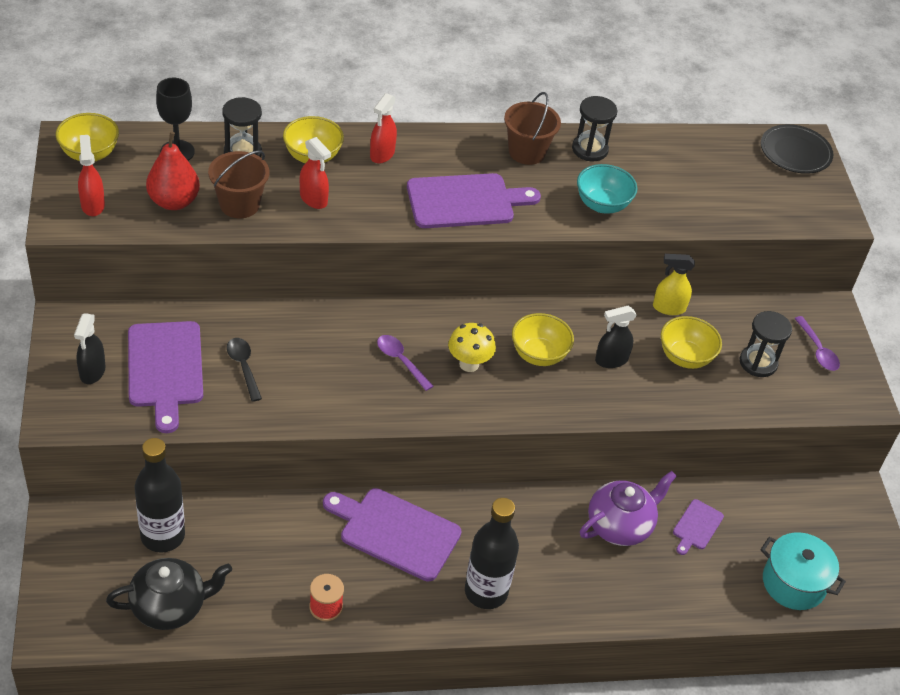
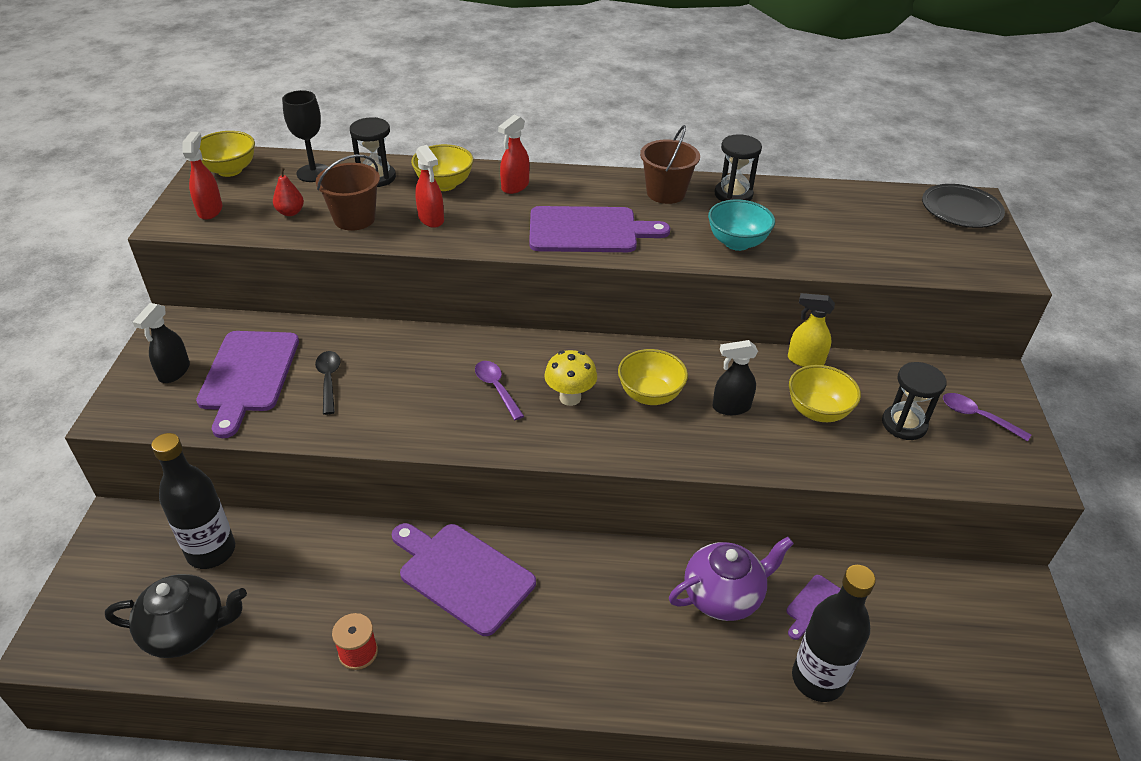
camera: 15 degrees right, 5 degrees down
red pear [146,132,200,210] -> red pear [273,167,304,216], size x0.56
black bottle [465,498,519,609] -> black bottle moved to [792,565,876,702]
turquoise pot [760,532,846,610] -> none
purple spoon [794,316,840,371] -> purple spoon turned 135 degrees clockwise [943,393,1031,442]

